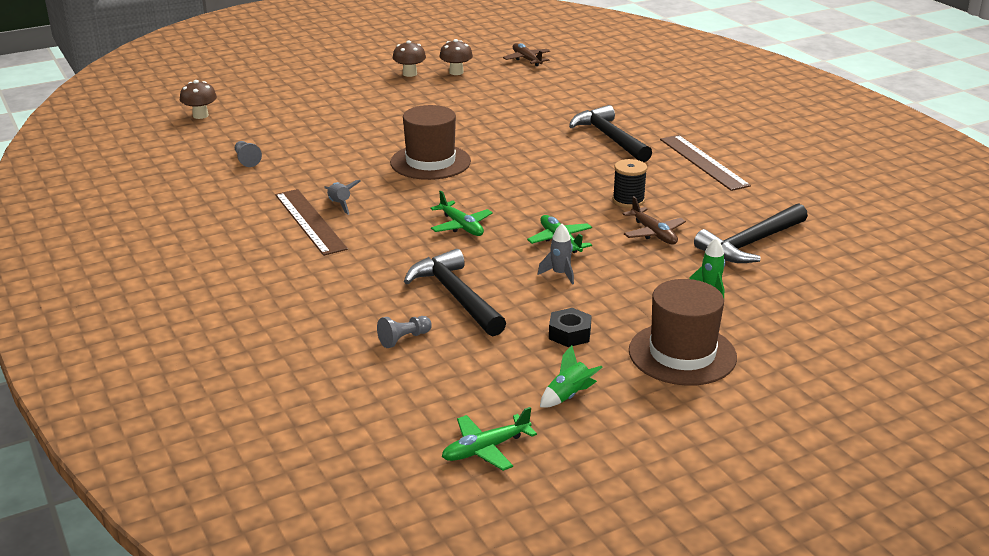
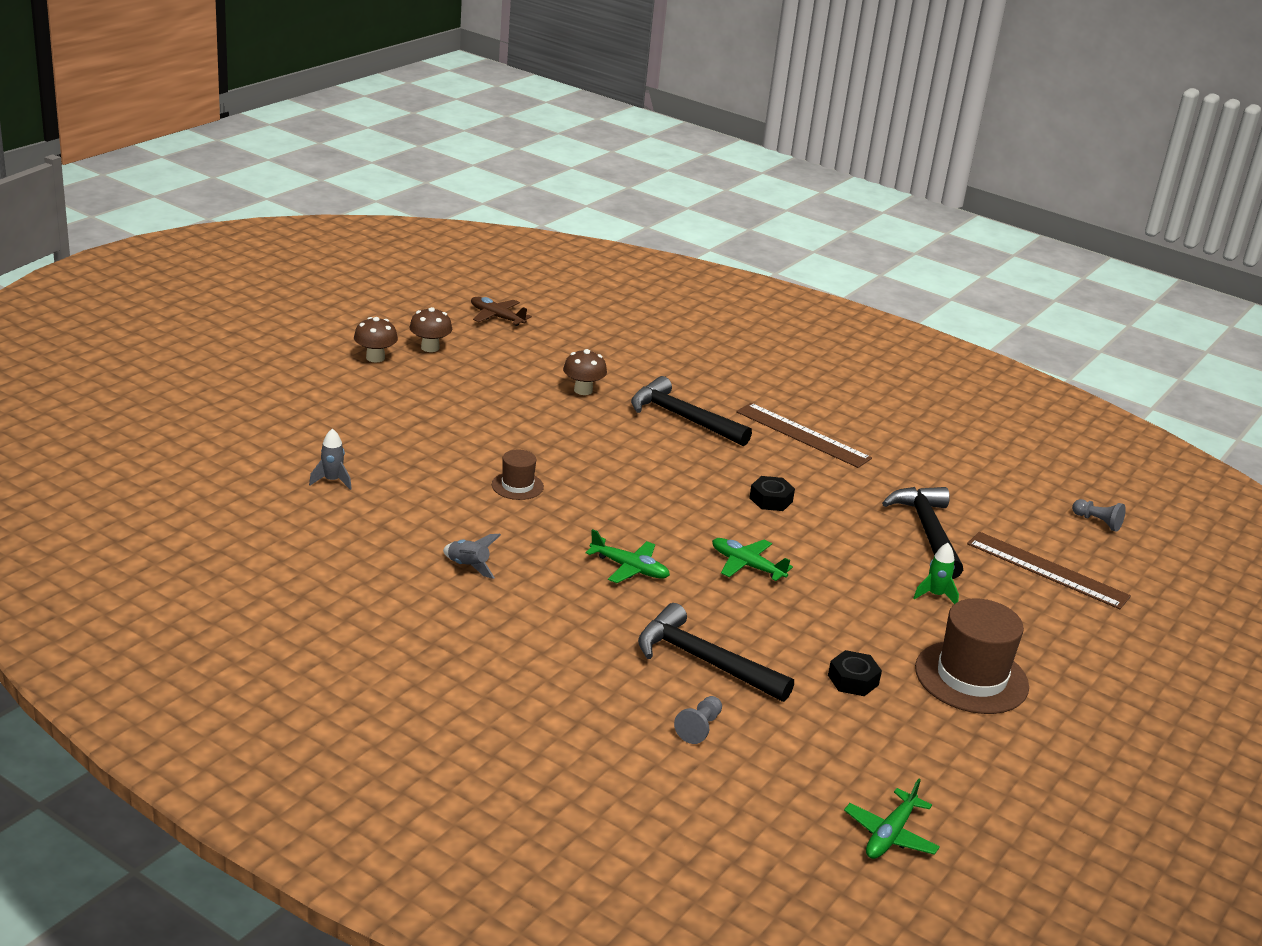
camera: 30 degrees left, 0 degrees up
brown mushroom [180,80,217,119] -> brown mushroom moved to [563,349,607,395]
grey pawn [235,141,262,167] -> grey pawn moved to [1072,499,1126,532]
brown ruler [275,189,348,256] -> brown ruler moved to [967,532,1131,609]
brown hat [390,105,471,180] -> brown hat [492,450,544,500], size x0.52
grey rocket [538,224,574,285] -> grey rocket moved to [309,428,352,490]
green rocket [540,345,603,407] -> none
black spool [613,159,647,208] -> black nut [749,476,795,511]
brown plane [622,196,686,244] -> none
black hammer [694,203,808,263] -> black hammer turned 150 degrees clockwise [882,487,963,579]

